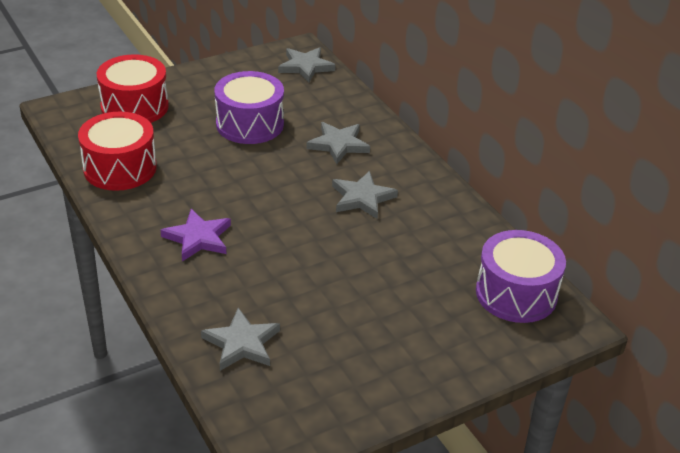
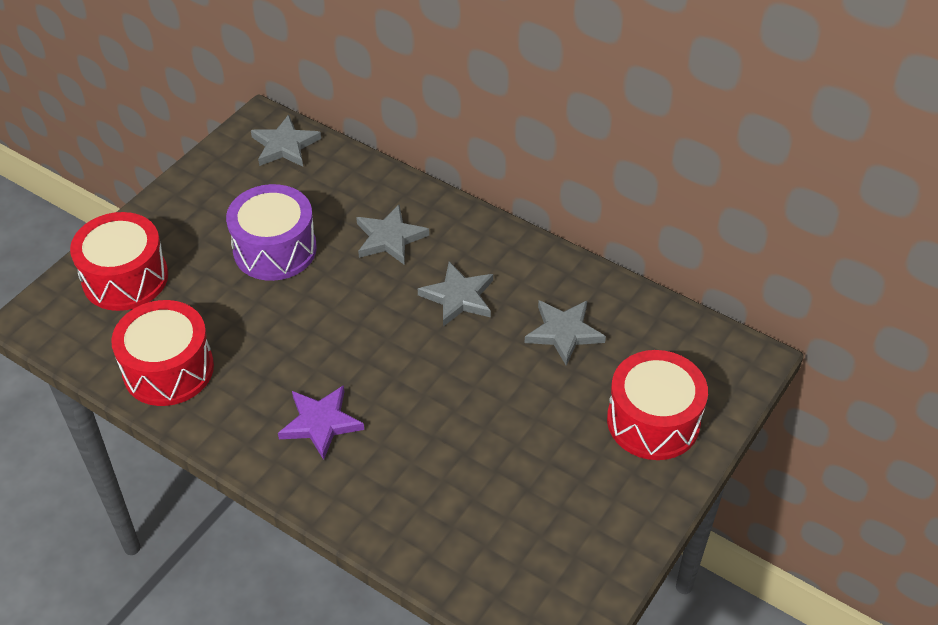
camera: 25 degrees left, 10 degrees up
grey star [201,308,280,371] -> grey star moved to [525,301,606,366]
purple drum [476,230,566,323] -> none
none -> red drum [607,350,708,460]

